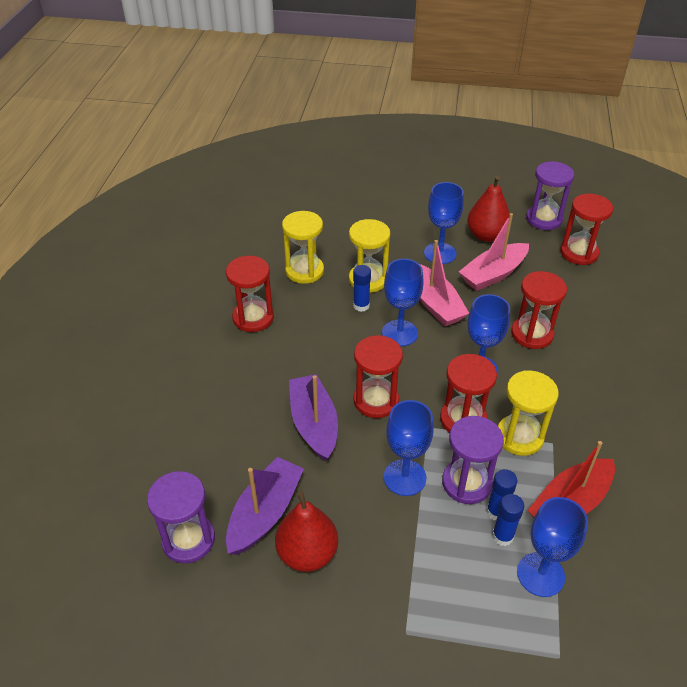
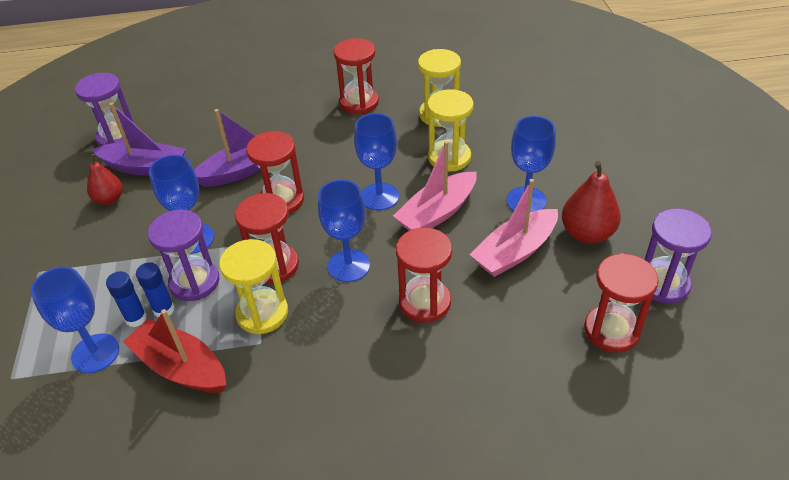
camera: 75 degrees right, 0 degrees up
red pear [275,491,338,572] -> red pear [87,154,123,205], size x0.65
blue glue stick [353,265,371,312] -> none
pink boat [459,213,529,291] -> pink boat turned 75 degrees counterclockwise [469,179,558,277]

